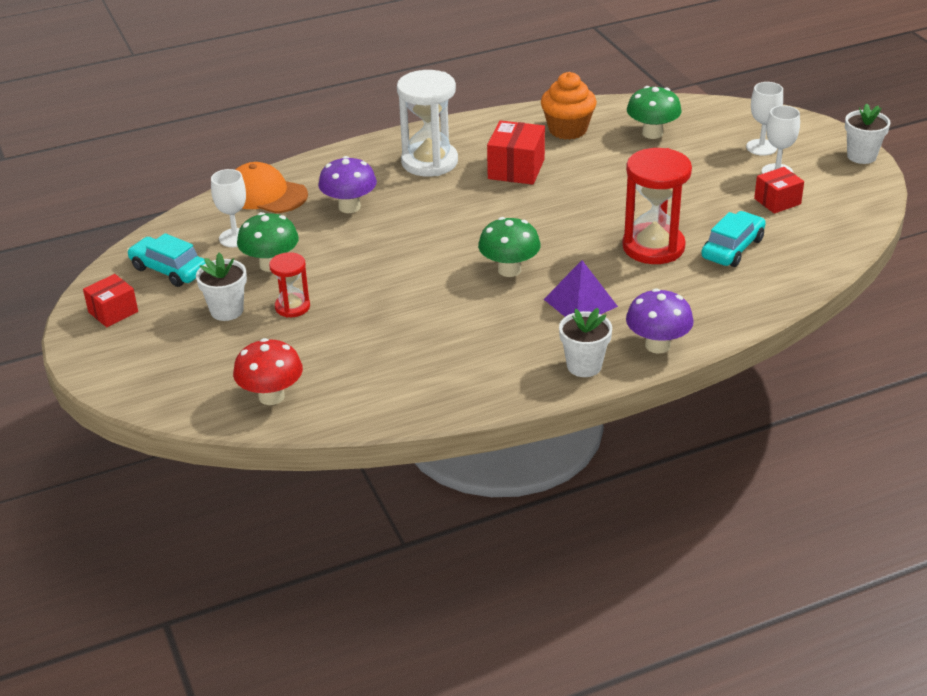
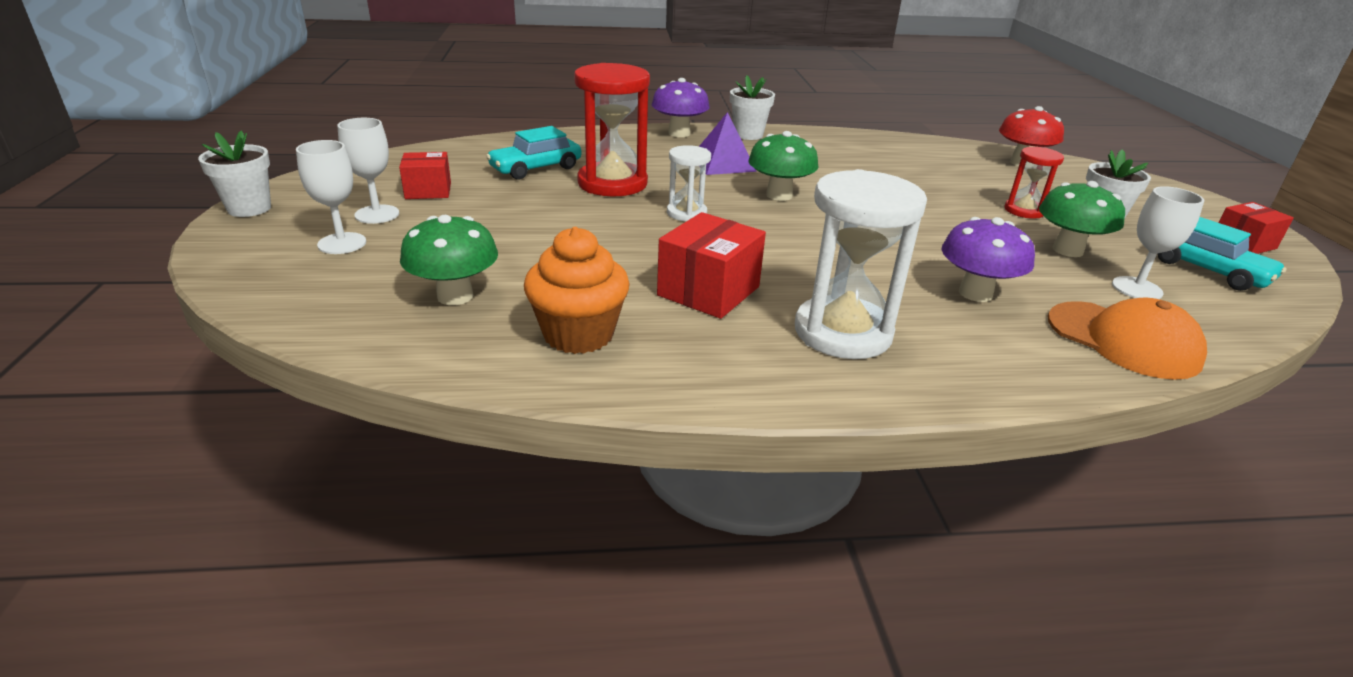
camera: 165 degrees left, 5 degrees down
none -> white hourglass [667,145,711,221]

